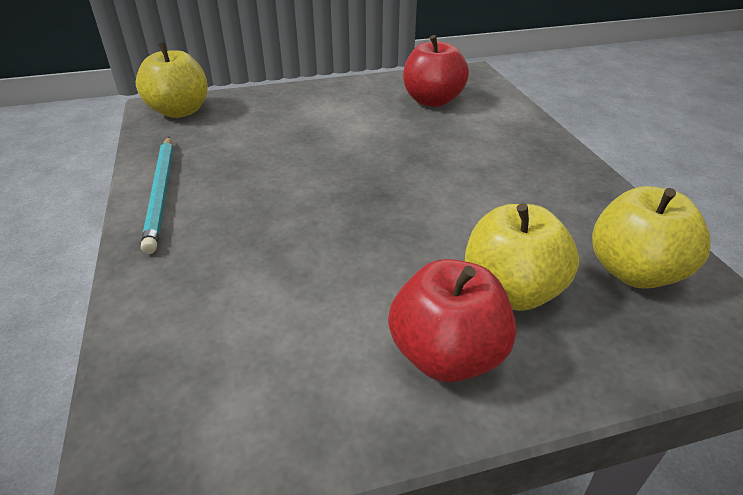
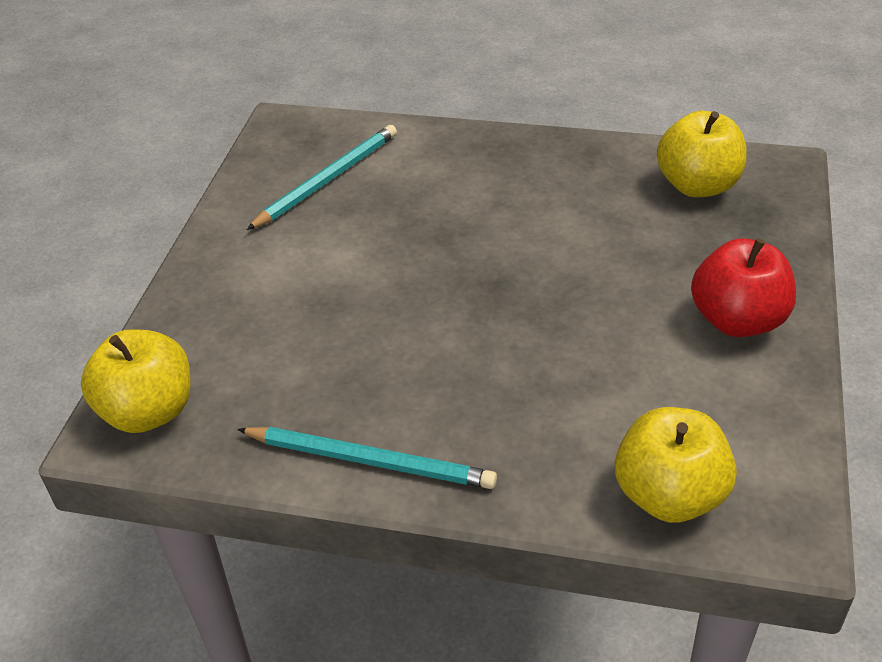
camera: 60 degrees left, 5 degrees up
red apple [403,35,469,107] -> turquoise pencil [247,125,397,230]
yellow apple [465,203,579,311] -> yellow apple moved to [615,407,737,523]

